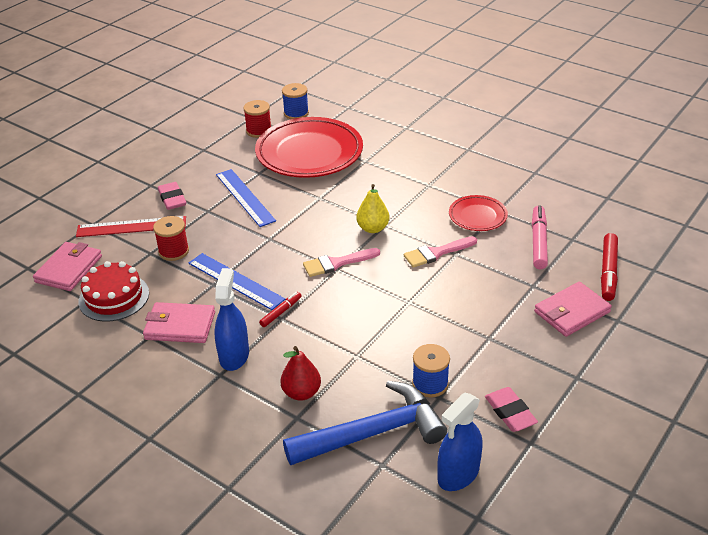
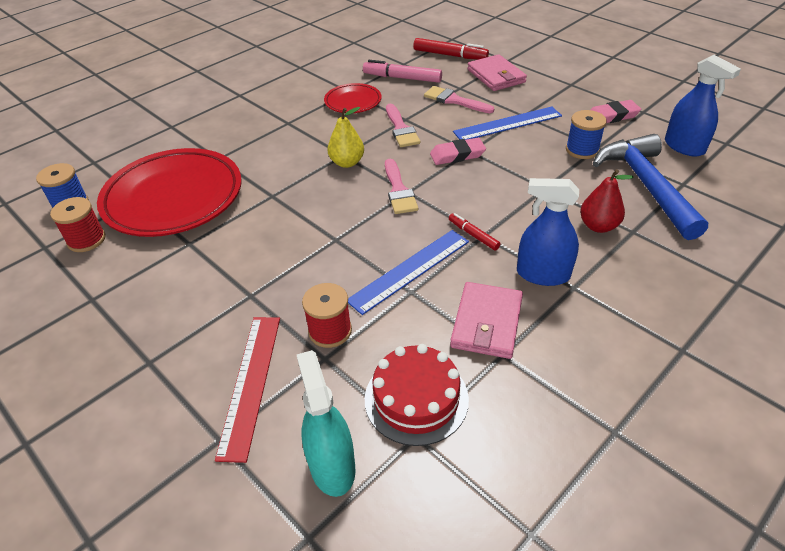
camera: 80 degrees left, 5 degrees up
pink wallet [33,242,102,291] -> turquoise spray bottle [297,350,356,497]
pink eraser [158,182,186,210] -> pink eraser moved to [430,138,486,165]
blue ruler [216,169,276,227] -> blue ruler moved to [453,107,562,140]
none -> pink brush [424,86,494,113]

